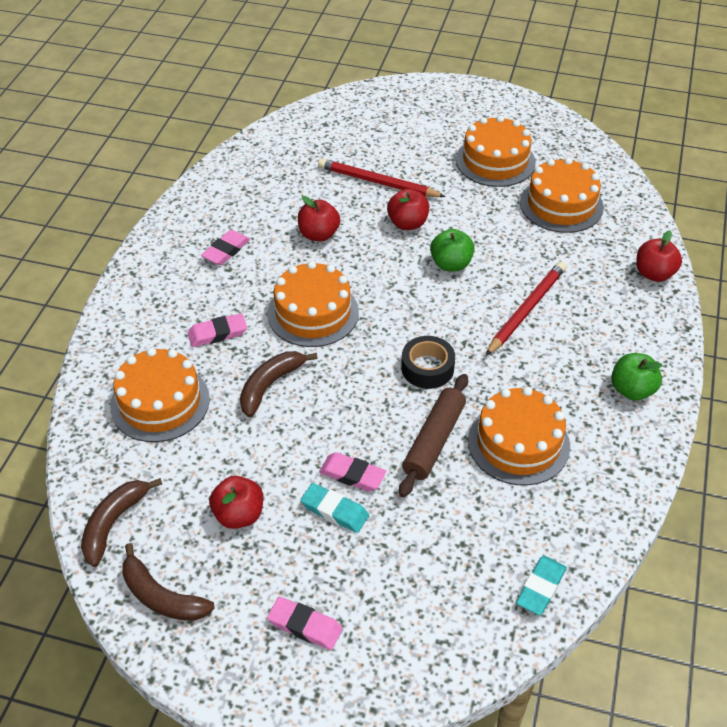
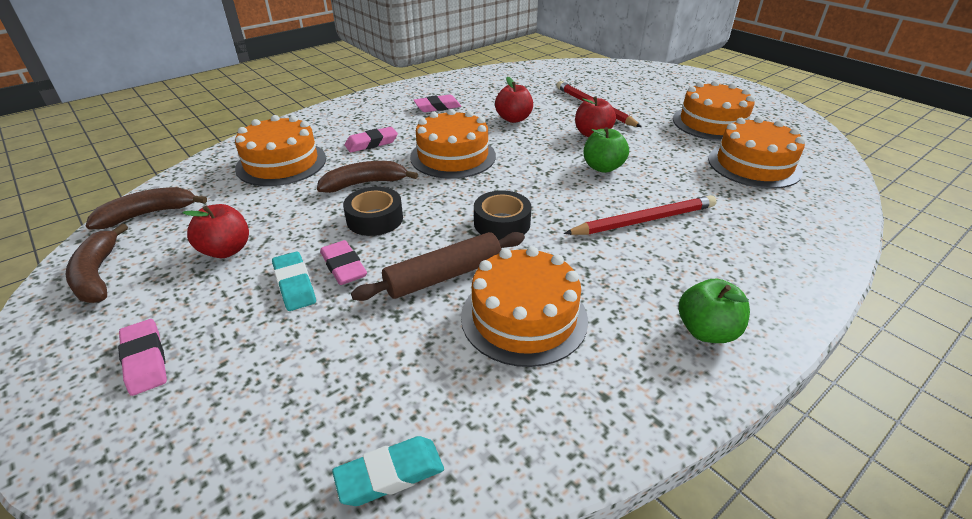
camera: 35 degrees right, 10 degrees down
pink eraser [188,313,247,347] -> pink eraser turned 45 degrees counterclockwise [345,127,398,152]
red apple [636,230,682,282] -> none
none -> black tape [343,187,403,236]

